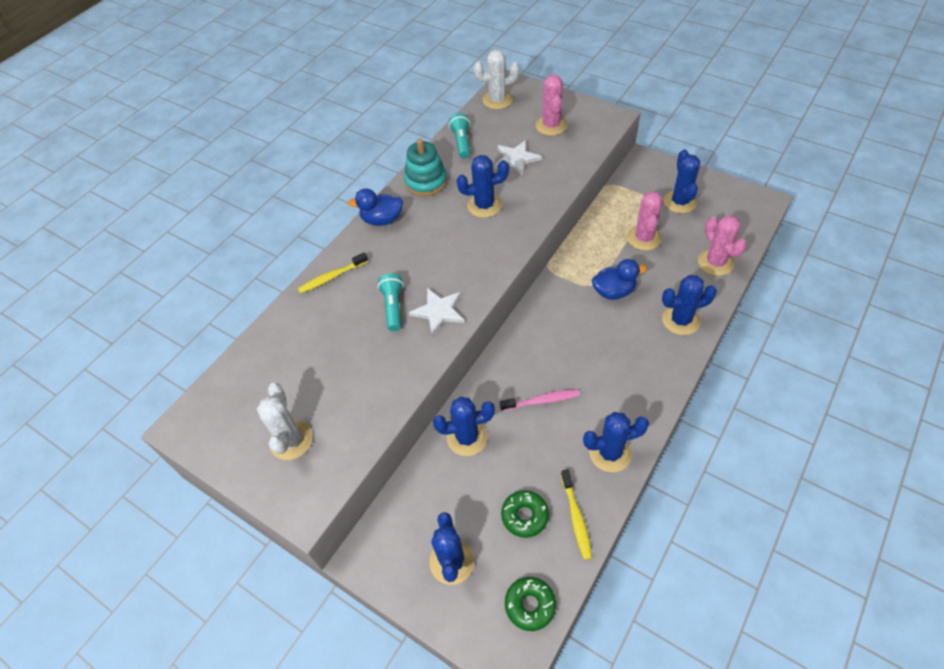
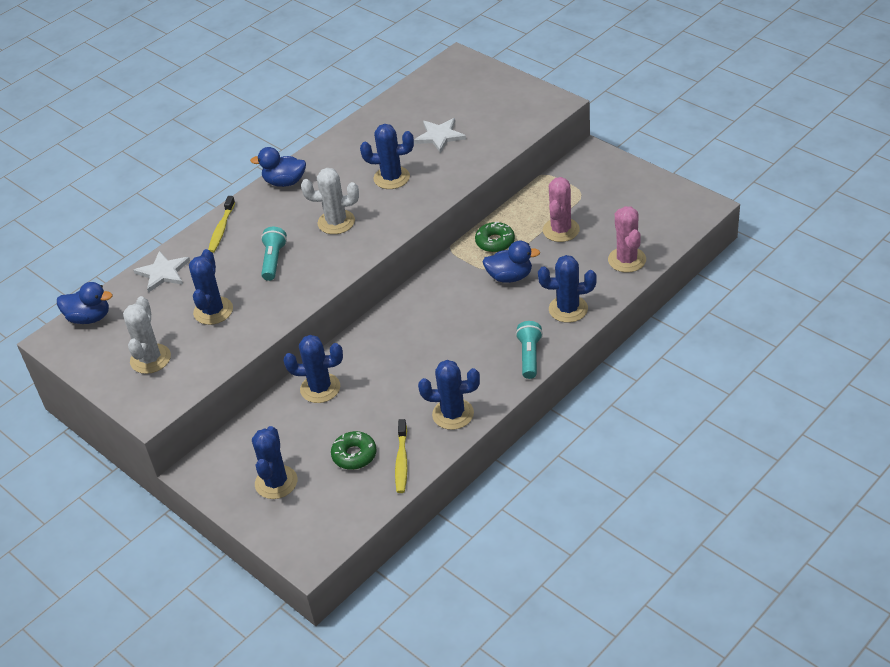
camera: 10 degrees right, 10 degrees down
yellow toothbrush [298,252,368,294] -> yellow toothbrush turned 60 degrees counterclockwise [208,196,235,253]
turquoise stacking toy [404,139,447,197] -> none
white star [409,288,465,336] -> white star moved to [133,251,190,293]
turquoise flashlight [449,113,470,158] -> turquoise flashlight moved to [516,321,543,379]
white cactus [473,50,519,110] -> white cactus moved to [301,168,359,234]
pink toothbrush [500,389,580,411] -> none
green donut [505,577,556,631] -> green donut moved to [475,222,515,252]
pink cactus [536,75,568,136] -> none
blue cactus [664,149,700,213] -> blue cactus moved to [189,249,233,325]
none -> blue duck [57,282,112,324]

